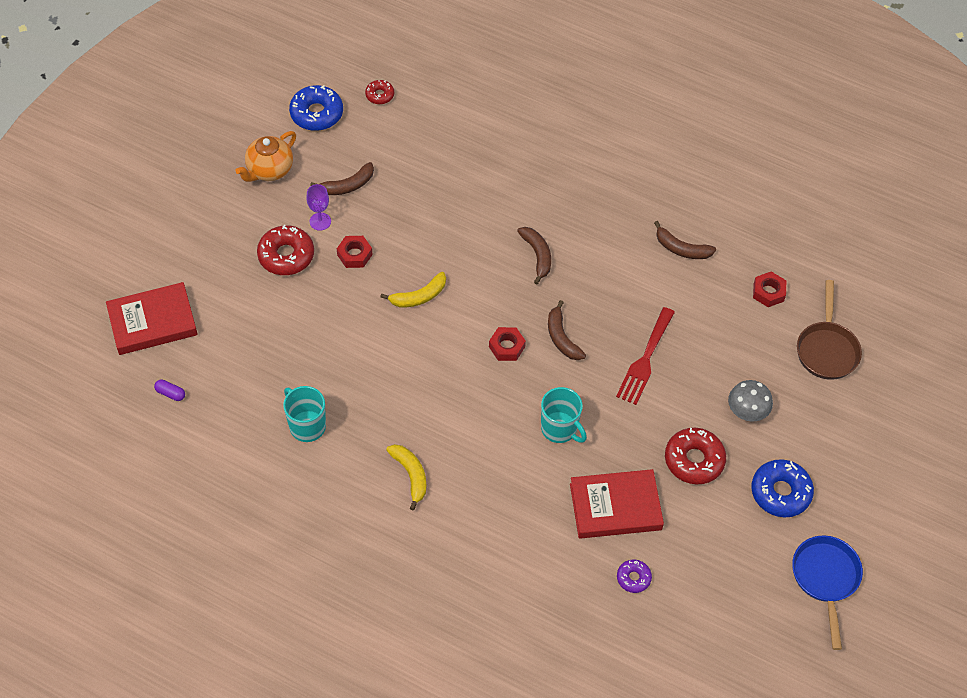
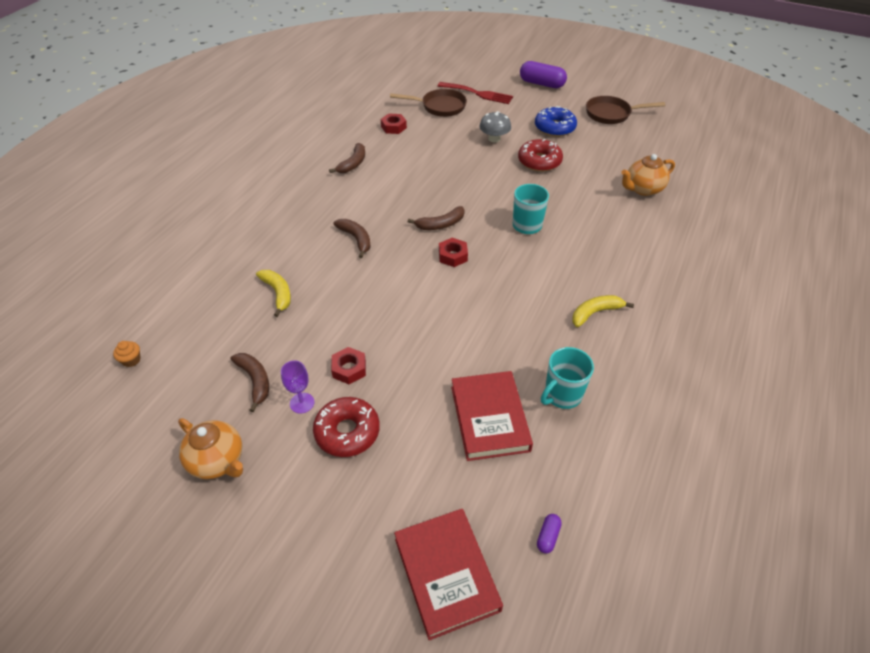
camera: 90 degrees left, 10 degrees down
blue donut [289,85,343,131] -> none
red donut [365,80,394,104] -> orange cupcake [113,341,141,367]
yellow banana [380,272,446,307] -> yellow banana moved to [256,270,291,317]
brown banana [517,227,551,284] -> brown banana turned 75 degrees clockwise [333,219,371,258]
red book [570,469,664,539] -> red book moved to [451,371,533,461]
red fork [616,307,675,405] -> red fork moved to [438,82,513,104]
purple donut [617,560,652,593] -> orange teapot [621,154,675,196]
blue pan [792,535,863,650] -> brown pan [586,96,665,124]
none -> purple capsule [520,61,567,88]

